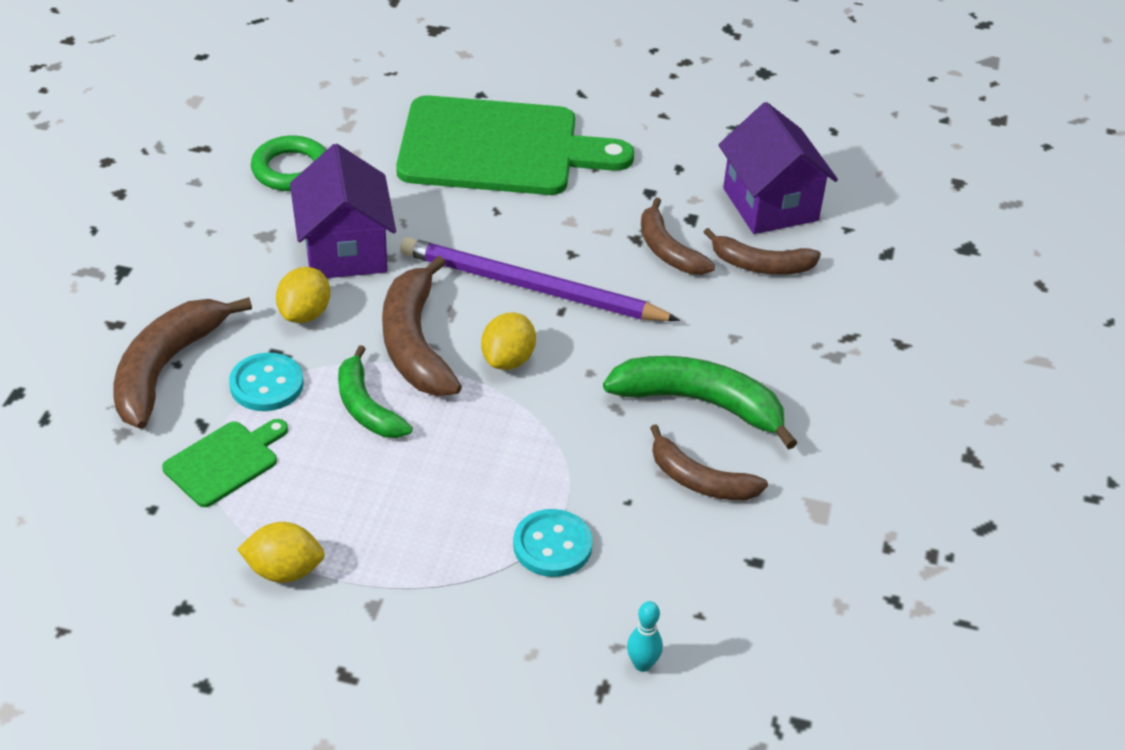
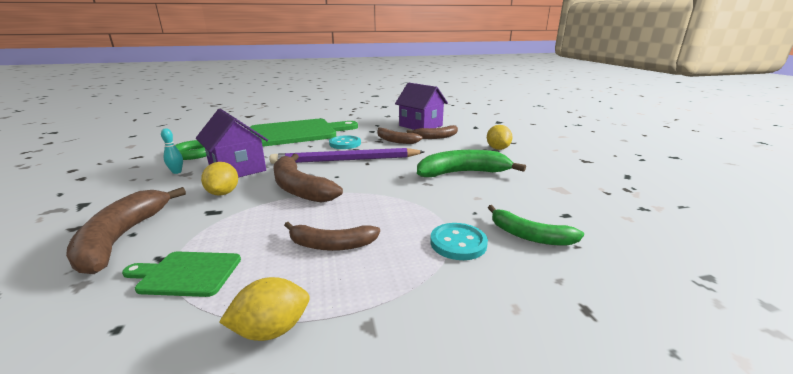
camera: 25 degrees left, 20 degrees down
green cutting board [162,419,288,507] -> green cutting board turned 105 degrees counterclockwise [122,252,241,297]
turquoise button [229,353,304,411] -> turquoise button moved to [329,135,361,149]
green banana [338,345,413,438] -> green banana moved to [488,205,584,245]
yellow lemon [481,312,536,370] -> yellow lemon moved to [487,125,513,150]
turquoise bowling pin [627,601,663,672] -> turquoise bowling pin moved to [161,128,183,174]
brown banana [650,424,768,500] -> brown banana moved to [284,222,380,251]

